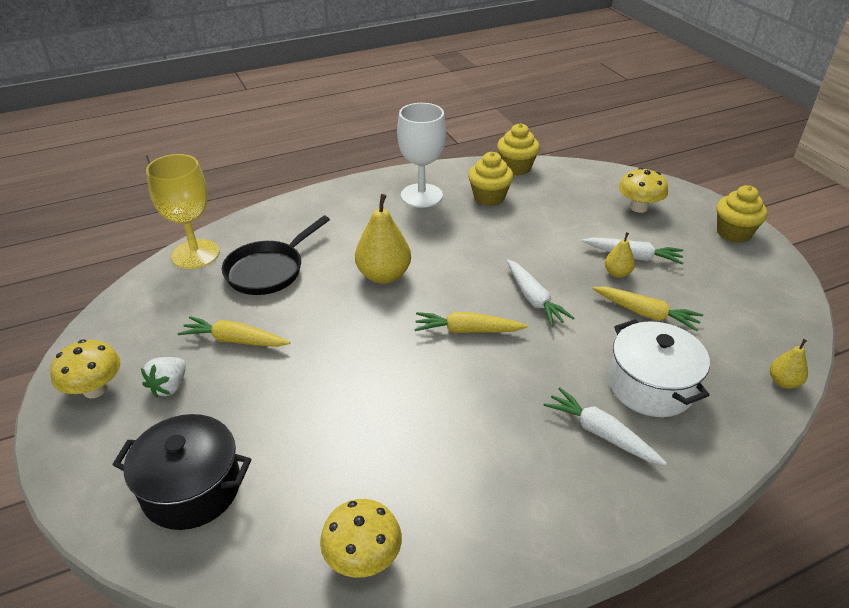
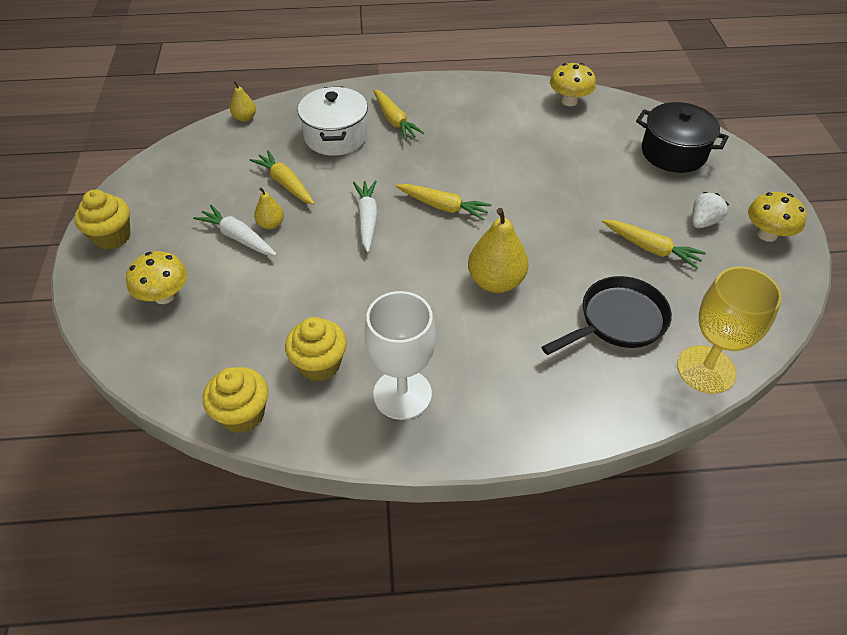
camera: 160 degrees left, 10 degrees up
white carrot [544,387,667,466] -> yellow carrot [374,89,424,140]

